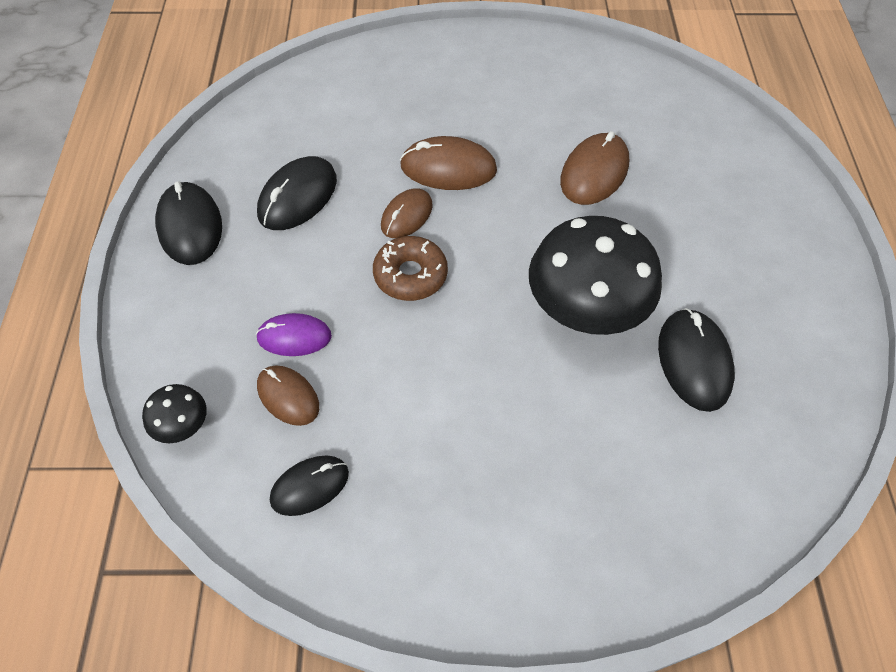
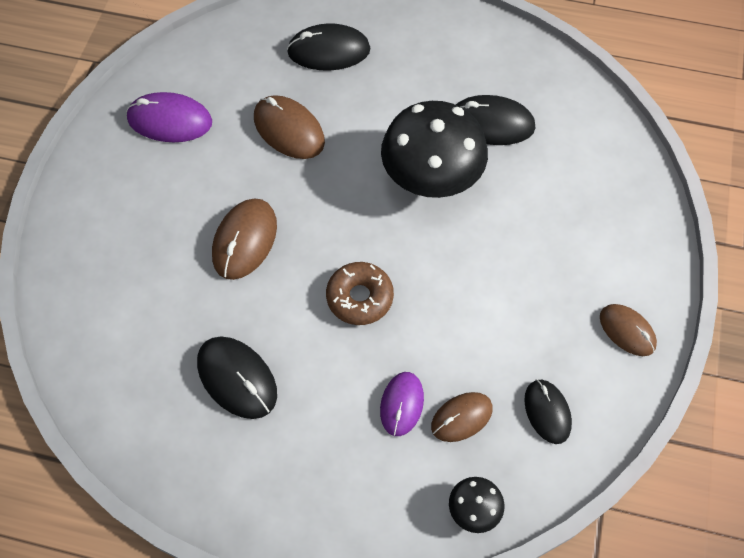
camera: 75 degrees left, 5 degrees up
black mouse [155,181,222,265] -> black mouse moved to [287,23,370,71]
brown mouse [381,188,433,238] -> brown mouse moved to [600,304,657,356]
none -> purple mouse [126,92,212,142]

